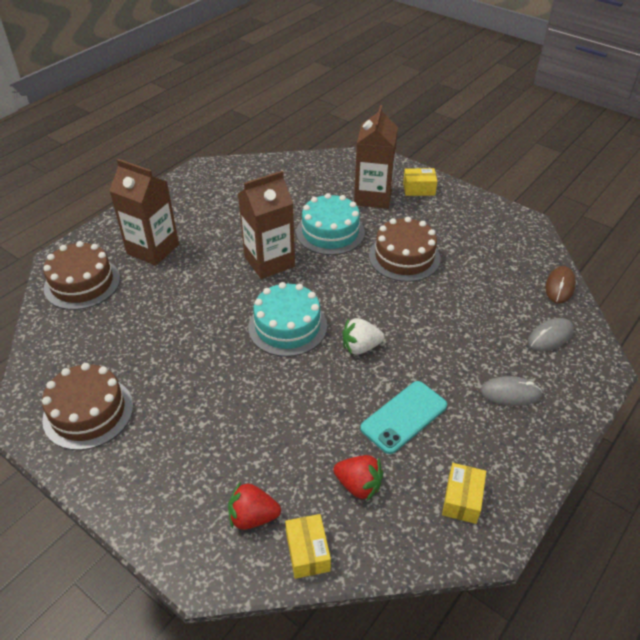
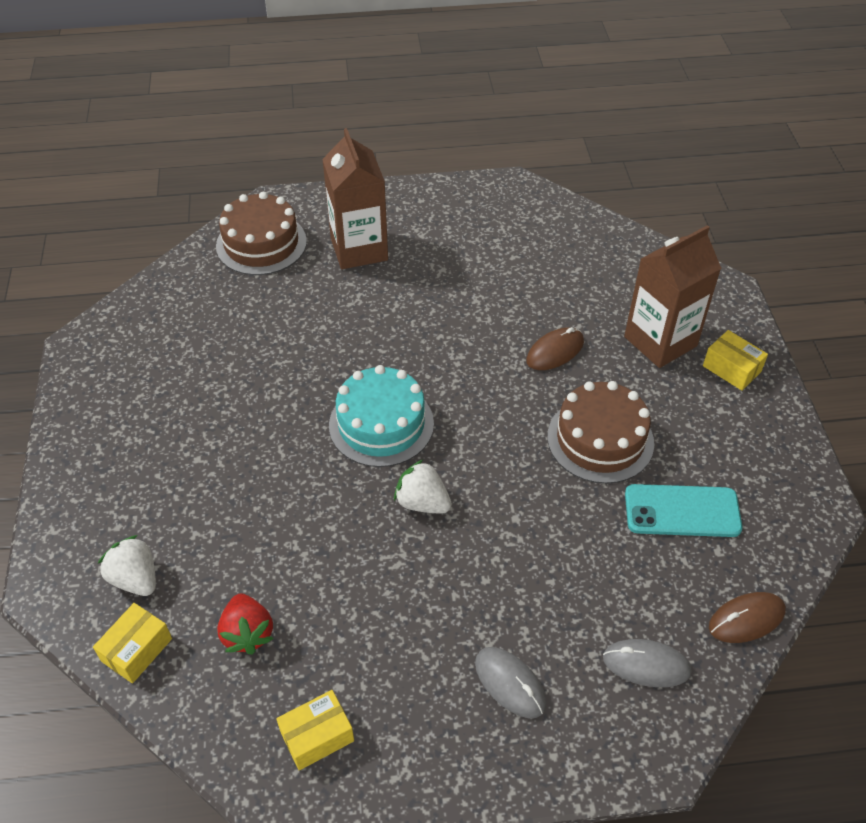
camera: 45 degrees right, 5 degrees up
brown cake [42,363,133,450] -> none
red strawberry [228,482,281,530] -> white strawberry [98,535,156,596]
brown carton [238,171,295,279] -> none
turquoise cake [296,193,365,255] -> brown mouse [526,327,584,370]
turquoise phone [360,381,447,454] -> turquoise phone moved to [625,484,742,537]

